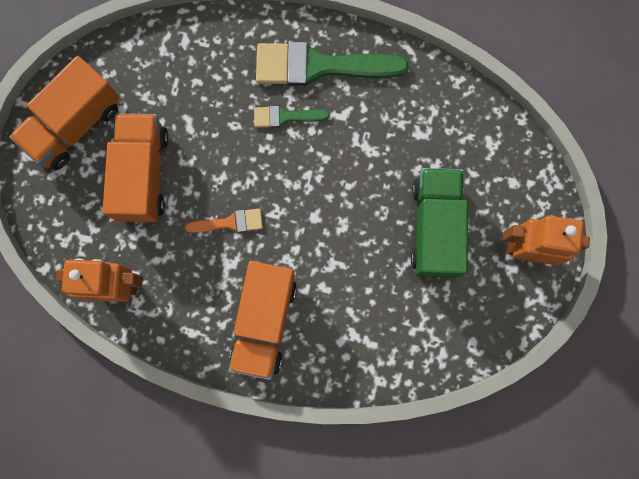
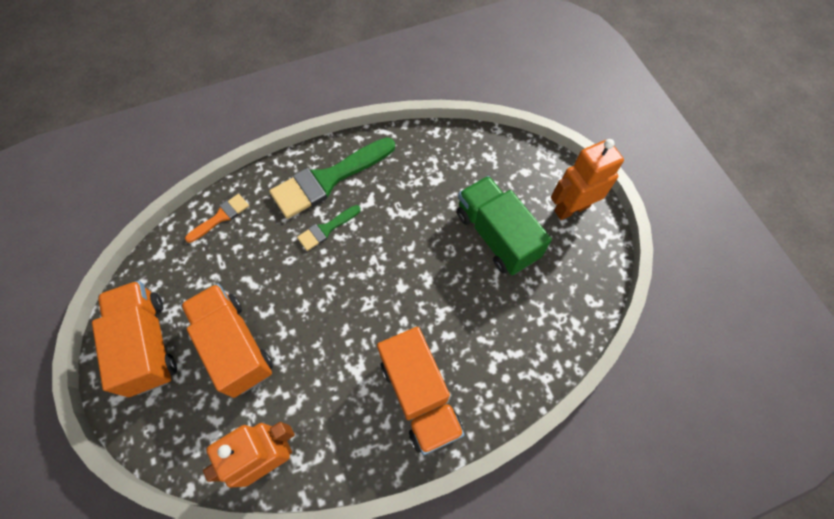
camera: 35 degrees left, 15 degrees down
orange truck [9,56,120,170] -> orange truck turned 150 degrees clockwise [92,281,177,397]
orange brush [185,209,263,233] -> orange brush moved to [185,194,249,243]

